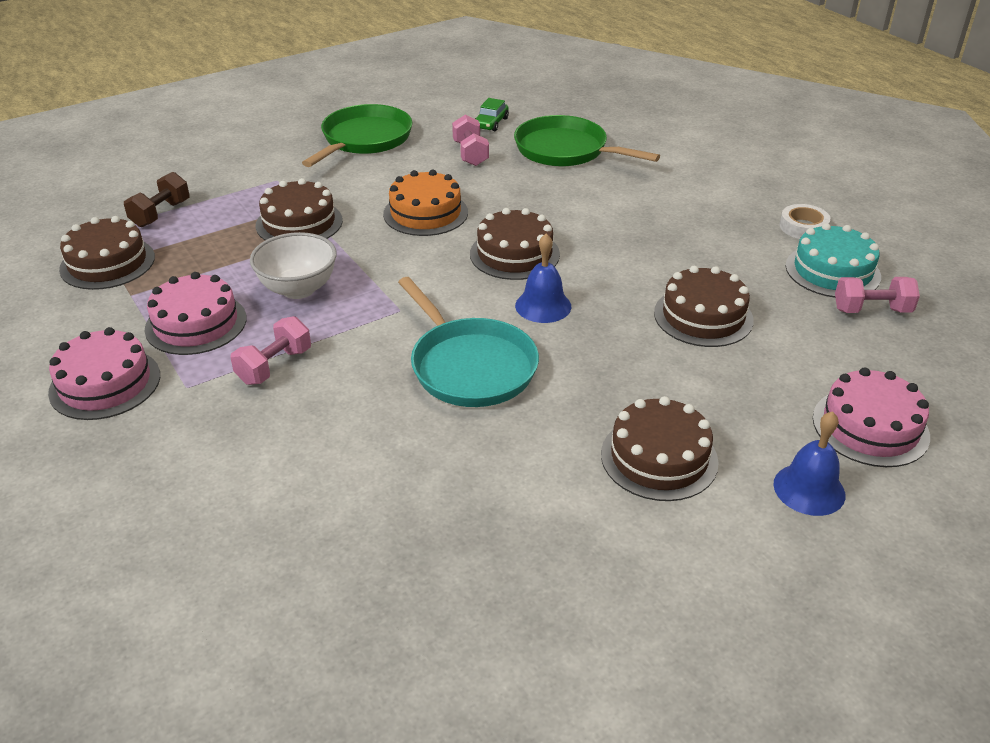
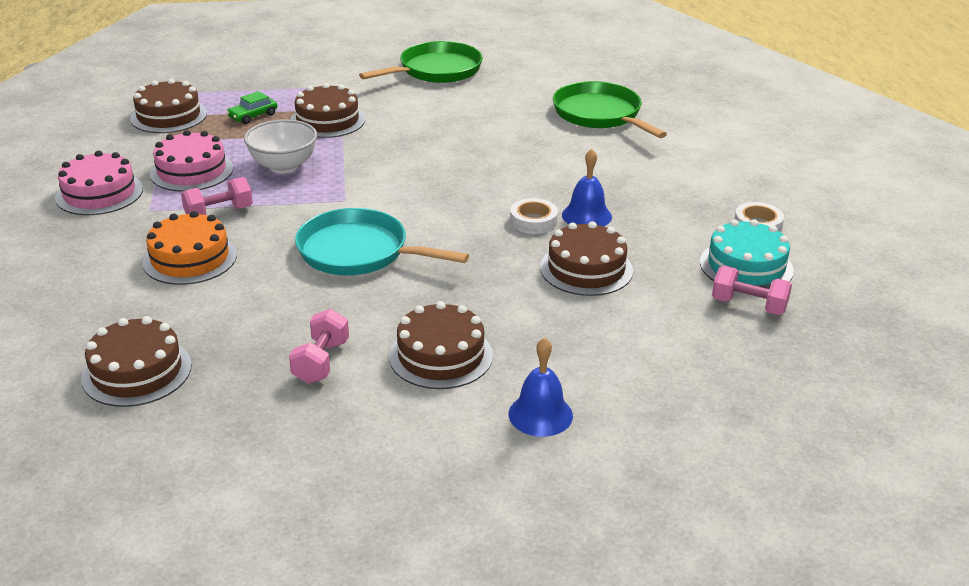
camera: 25 degrees right, 5 degrees down
brown dumbbell [124,172,190,227] -> none
orange cake [383,170,468,236] -> orange cake moved to [142,211,237,285]
turquoise pan [398,277,539,407] -> turquoise pan turned 120 degrees clockwise [295,208,469,275]
pink dumbbell [452,115,489,166] -> pink dumbbell moved to [289,309,349,384]
brown cake [470,208,560,280] -> brown cake moved to [81,316,192,407]
green car [475,98,509,131] -> green car moved to [227,91,277,124]
blue bell [515,234,571,323] -> blue bell moved to [562,149,612,226]
pink cake [813,367,930,467] -> none
none -> white tape [510,198,558,234]

